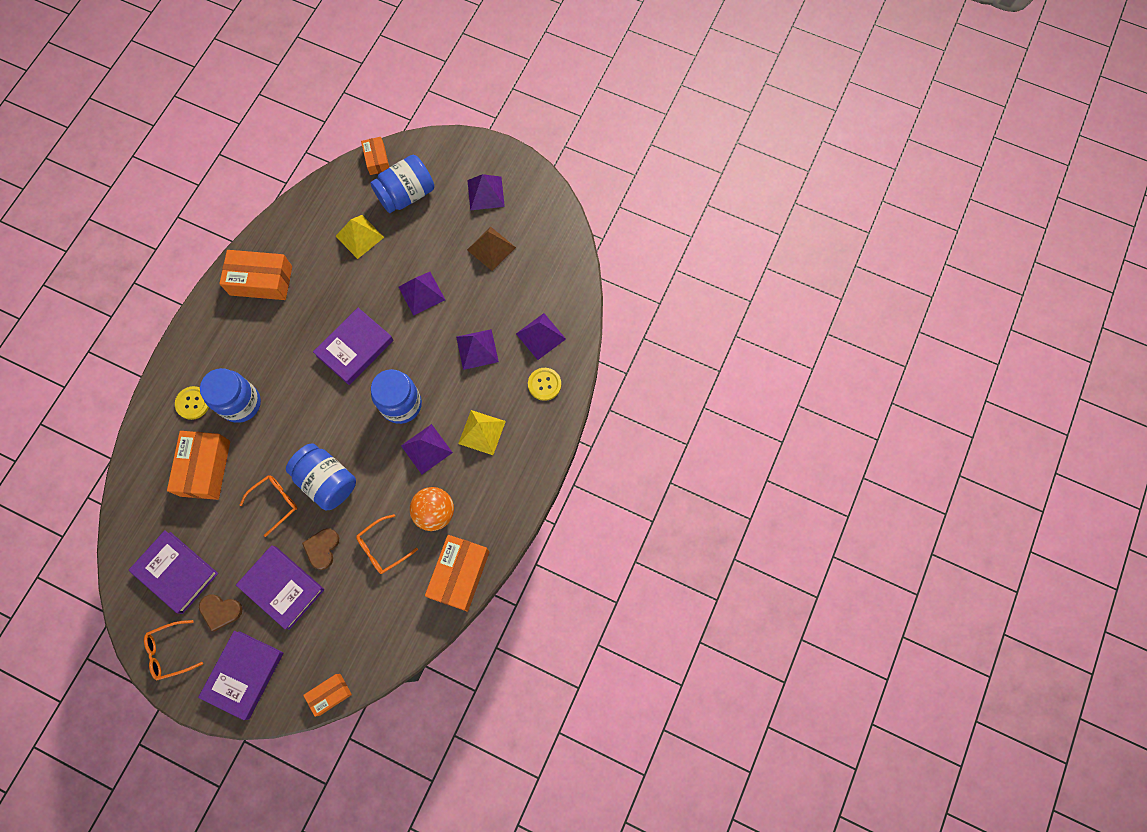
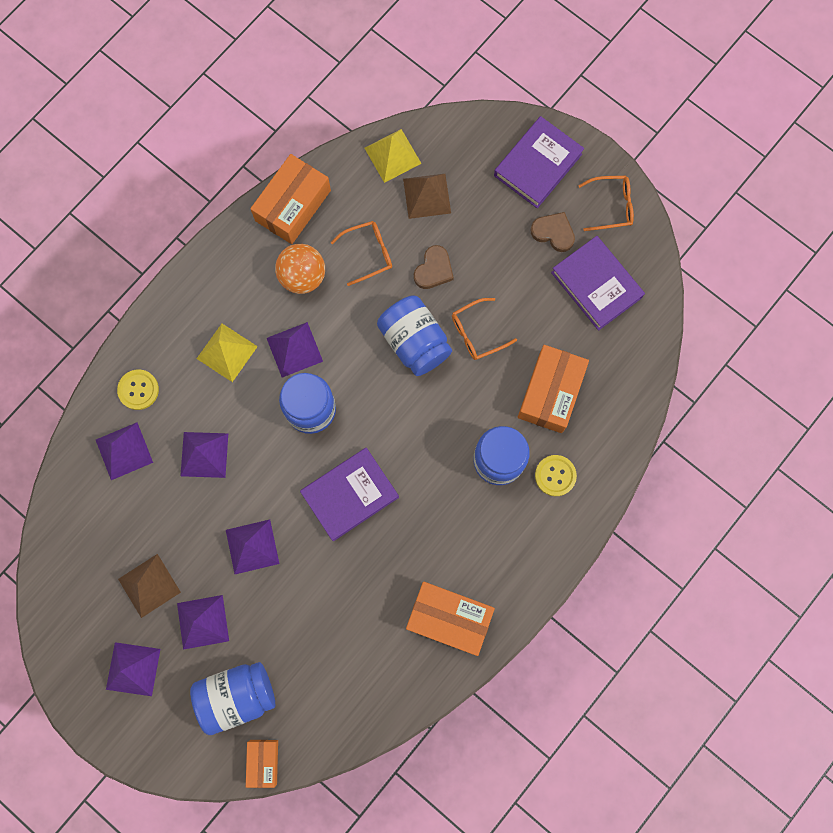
camera: 165 degrees left, 5 degrees up
purple book [236,545,324,630] -> none
orange box [303,674,352,717] -> none
yellow pyramid [336,215,384,259] -> yellow pyramid moved to [365,129,422,183]
none -> purple pyramid [177,595,229,650]
none -> brown pyramid [403,174,451,219]

